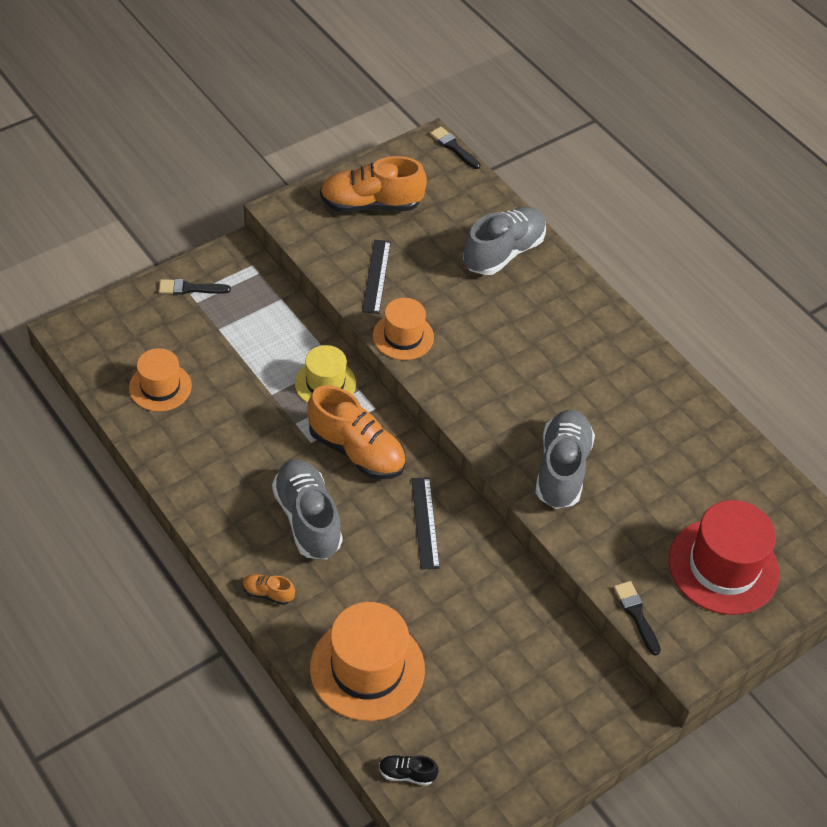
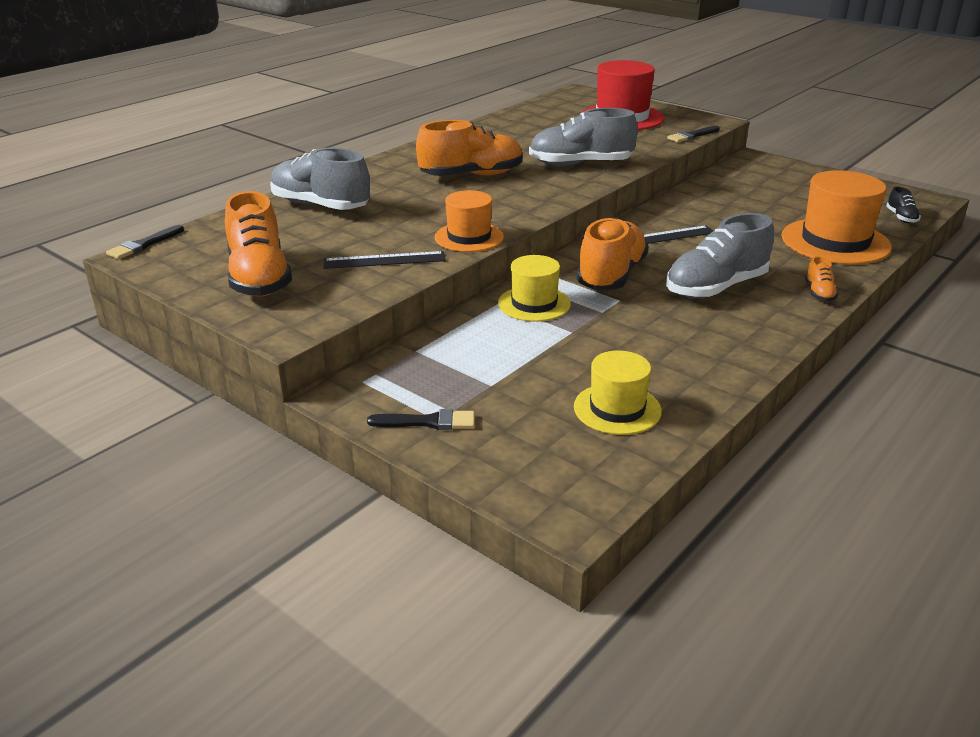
camera: 100 degrees left, 20 degrees down
orange hat [129,348,192,412] -> yellow hat [574,350,662,435]
black brush [159,279,231,295] -> black brush turned 75 degrees counterclockwise [367,409,475,430]
none -> orange shoe [416,120,523,176]

